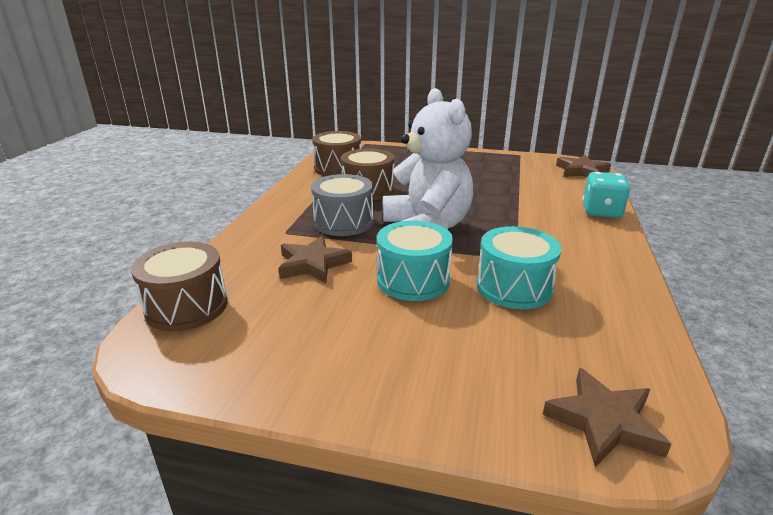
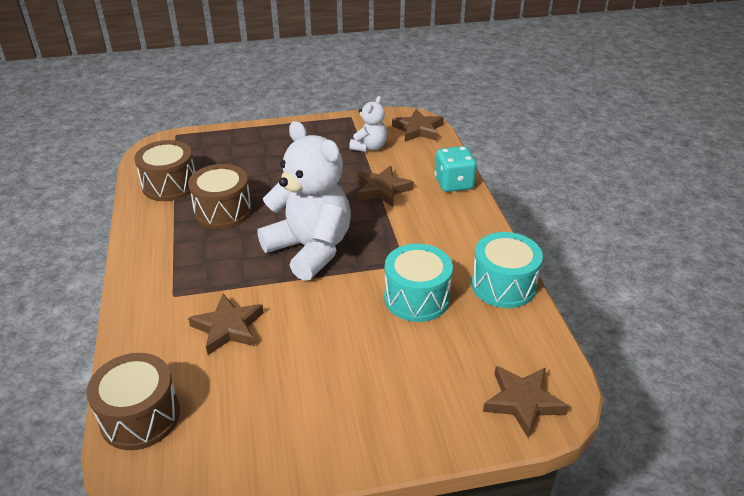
camera: 25 degrees left, 10 degrees up
grey drum [311,174,373,236] -> none
turquoise drum [377,221,453,301] -> turquoise drum moved to [471,232,543,308]
none -> white teddy bear [349,96,387,152]
none -> brown star [357,166,414,207]

